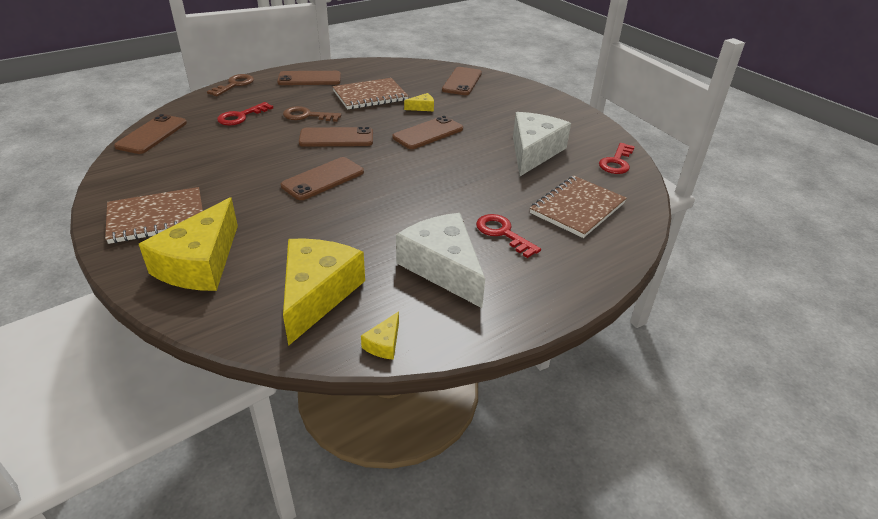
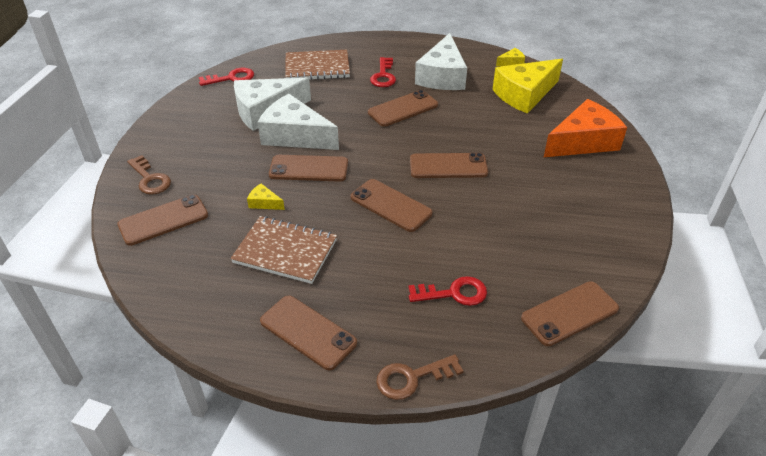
camera: 135 degrees left, 5 degrees up
brown notebook [105,187,203,244] -> none
yellow cheese [139,197,238,291] -> orange cheese [544,99,627,157]
brown key [283,106,341,122] -> brown key moved to [127,155,171,195]
none -> white cheese [257,94,339,150]
none -> brown phone [368,90,438,127]

